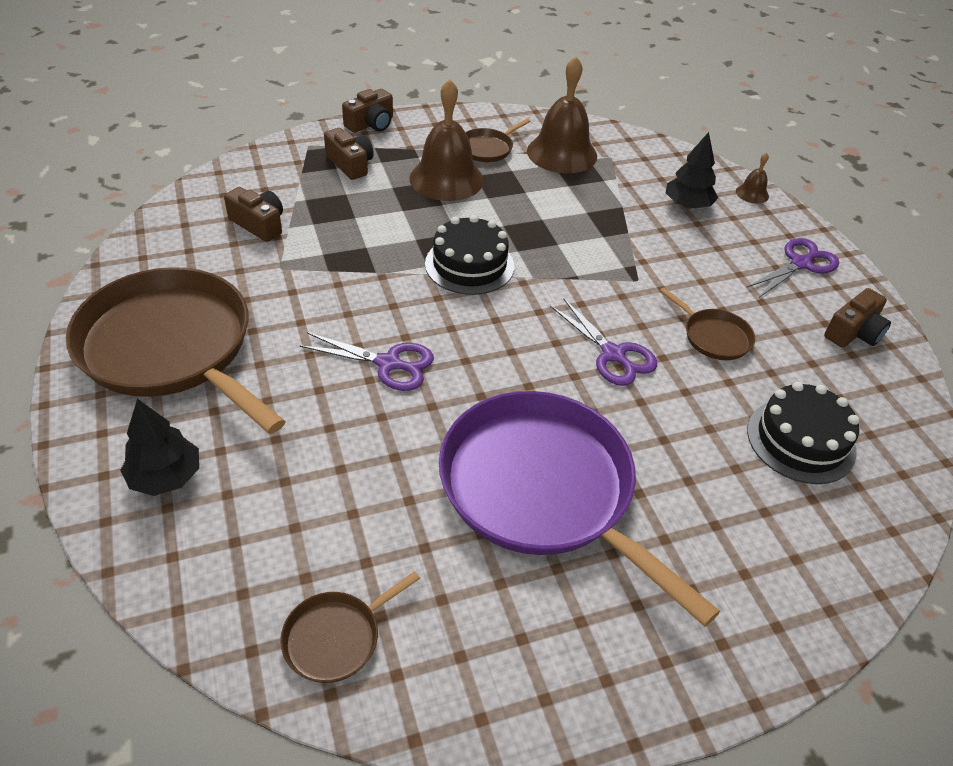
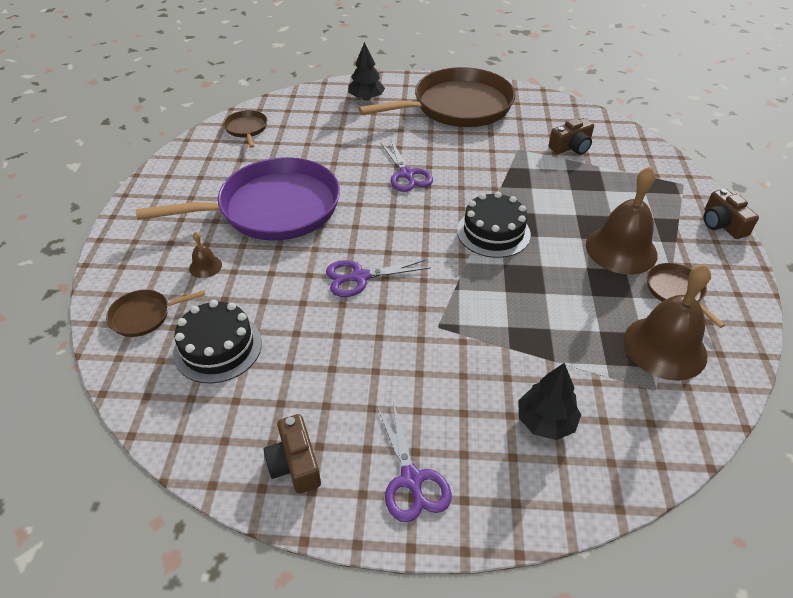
camera: 115 degrees right, 0 degrees up
purple scissors [299,332,434,391] -> purple scissors turned 60 degrees counterclockwise [380,140,433,192]
brown camera [324,128,374,180] -> none
brown pan [660,287,755,360] -> brown pan moved to [106,290,205,337]
brown bell [736,152,769,204] -> brown bell moved to [189,232,222,278]

